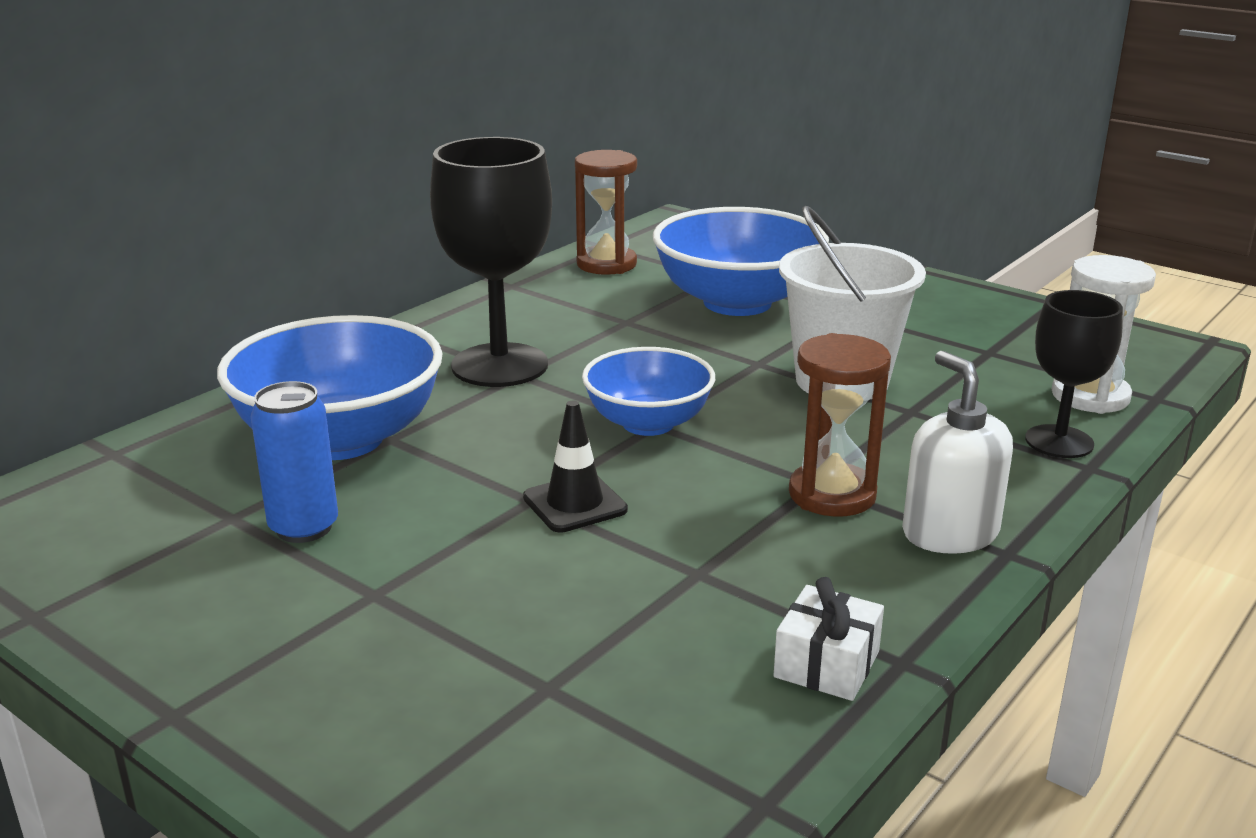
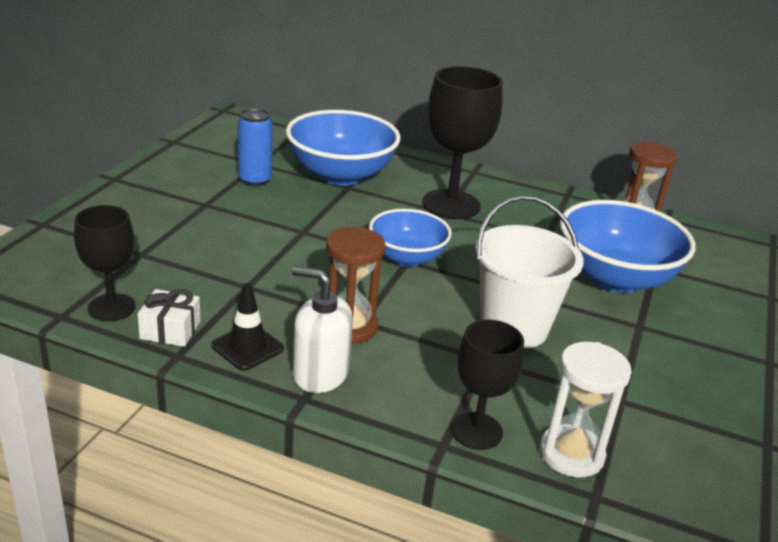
camera: 70 degrees right, 5 degrees up
black traffic cone [523,401,628,533] -> black traffic cone moved to [211,283,284,371]
white soap dispenser [902,351,1013,554] -> white soap dispenser turned 120 degrees counterclockwise [292,266,353,393]
none -> black goblet [74,205,136,321]

